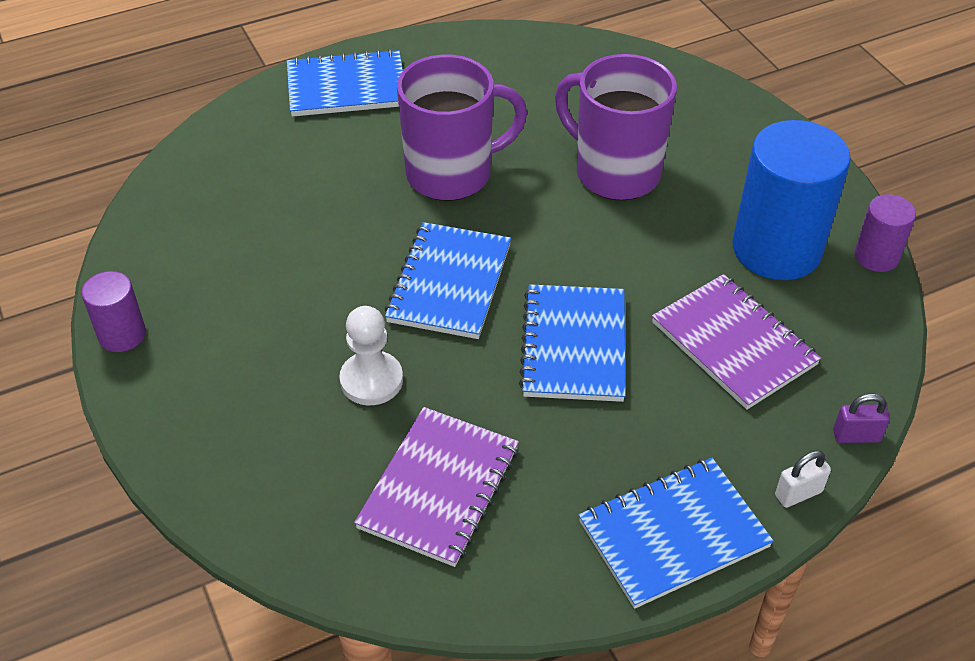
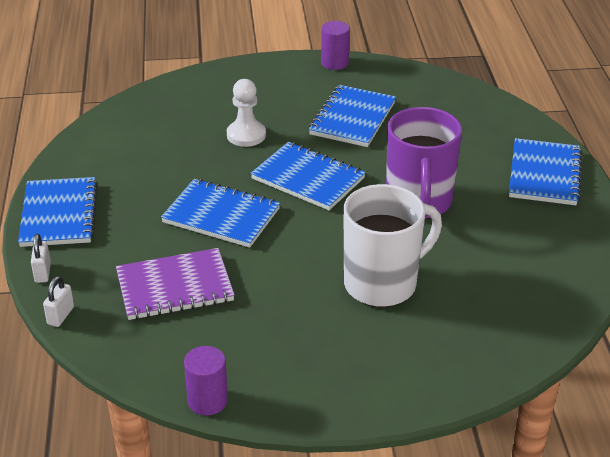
camera: 110 degrees right, 10 degrees down
purple notebook [354,407,519,567] -> none
purple mug [555,54,677,200] -> white mug [344,184,442,307]
blue cylinder [732,120,851,280] -> none
purple padlock [833,393,890,443] -> white padlock [43,276,74,327]
none -> blue notebook [309,85,396,147]

